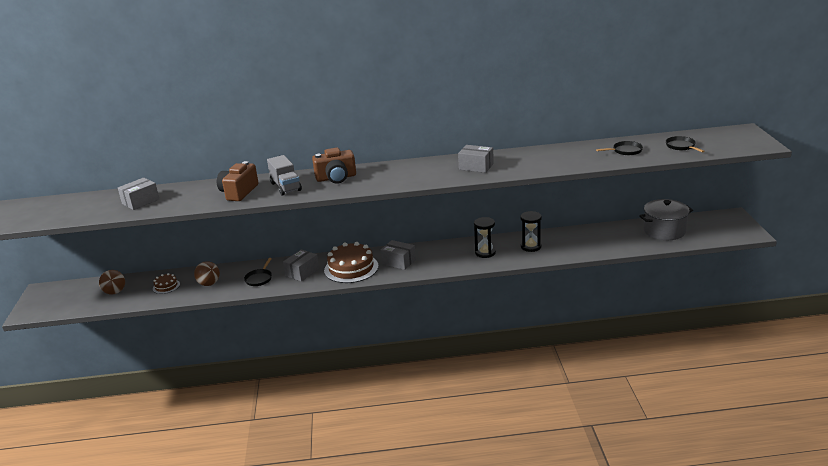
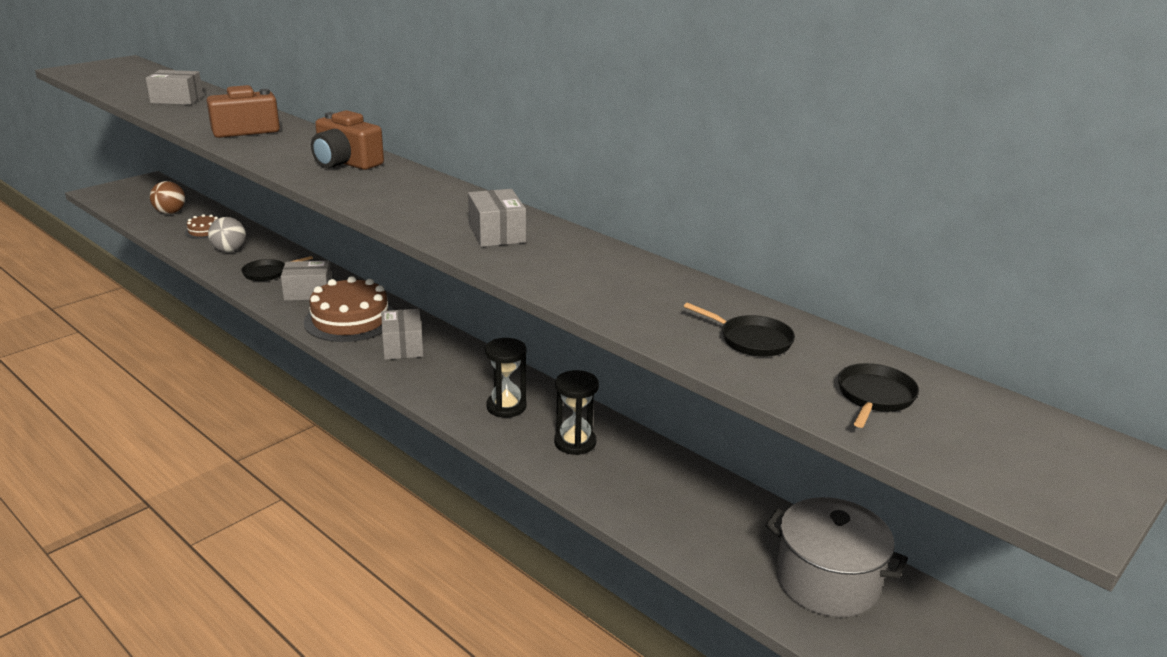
camera: 45 degrees right, 0 degrees up
brown ball [194,261,220,286] -> grey ball [208,217,246,253]
grey truck [267,155,302,196] -> none

